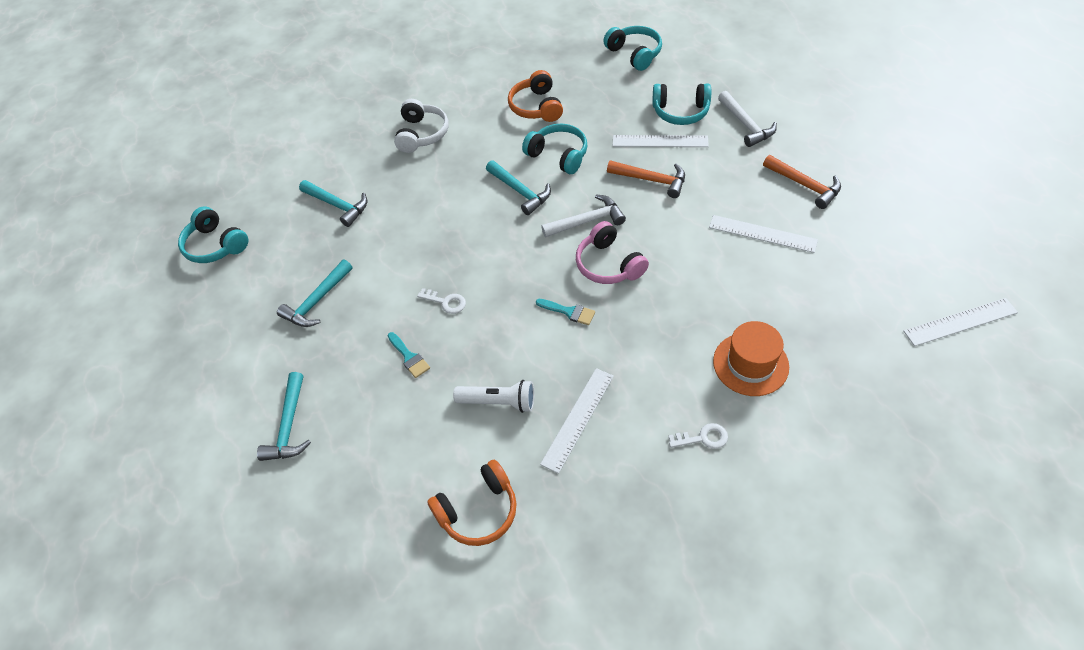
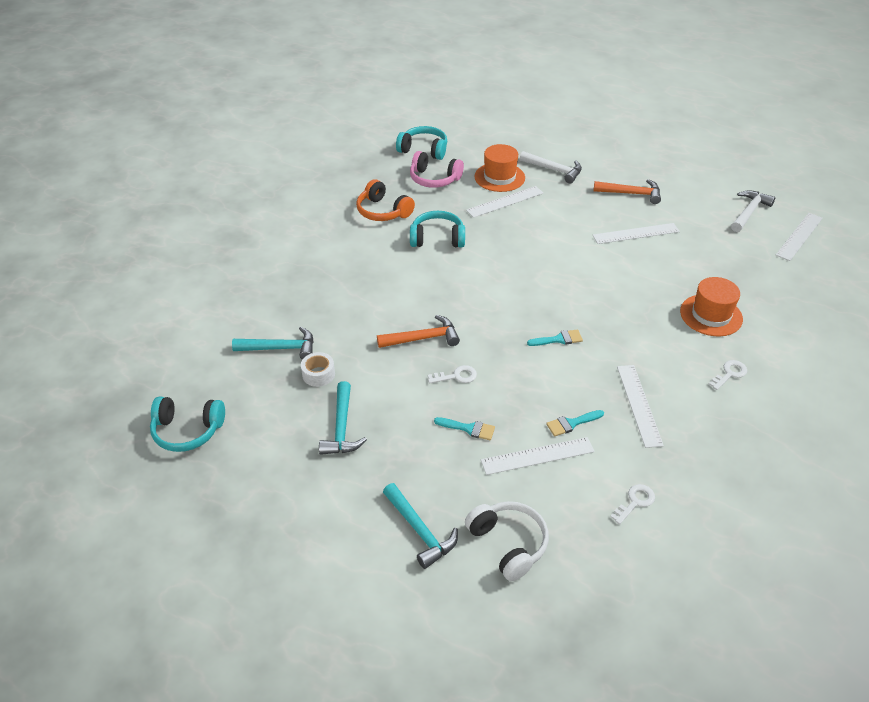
camera: 40 degrees left, 10 degrees down
white headphones [394,99,449,153] -> white headphones moved to [465,501,549,581]
orange headphones [427,460,517,546] -> white key [610,484,655,525]
white flashlight [453,380,534,413] -> turquoise brush [546,410,604,436]
turquoise hammer [486,160,551,215] -> none
white hammer [541,195,626,237] -> white hammer moved to [731,190,775,232]
pink headphones [576,221,649,284] -> pink headphones moved to [410,151,464,188]
orange hammer [607,160,685,198] -> orange hammer moved to [377,315,460,348]
turquoise headphones [652,84,711,125] -> orange hat [474,144,525,192]
none -> white tape [301,352,335,387]
none -> white ruler [481,437,595,475]

